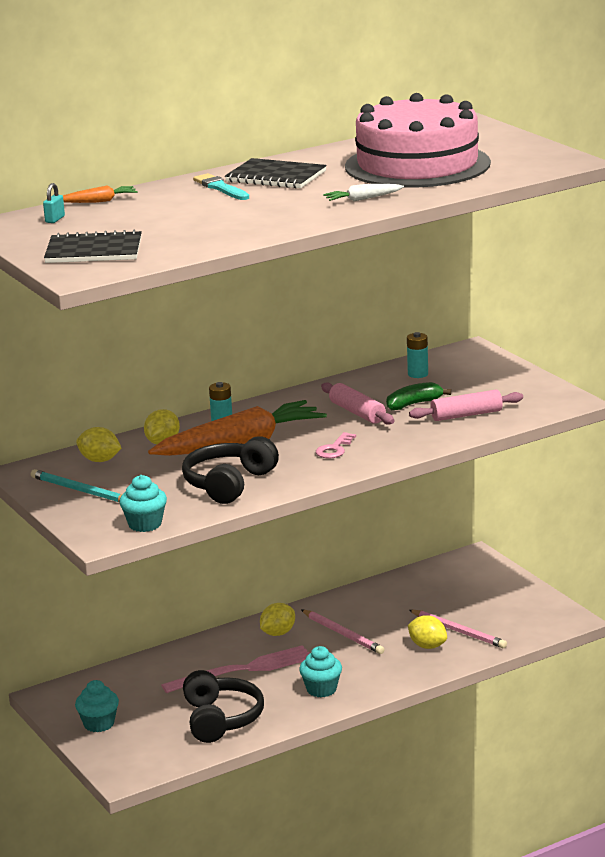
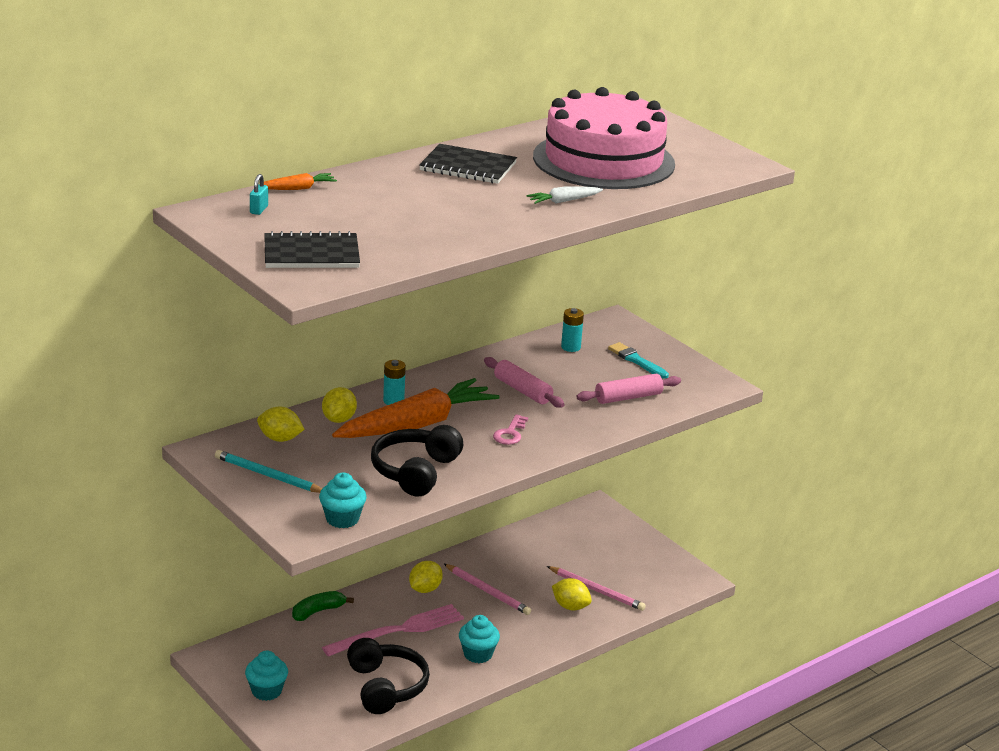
camera: 10 degrees left, 5 degrees up
turquoise brush [193,173,249,200] -> turquoise brush moved to [608,342,669,379]
green banana [386,382,451,410] -> green banana moved to [292,591,354,621]

